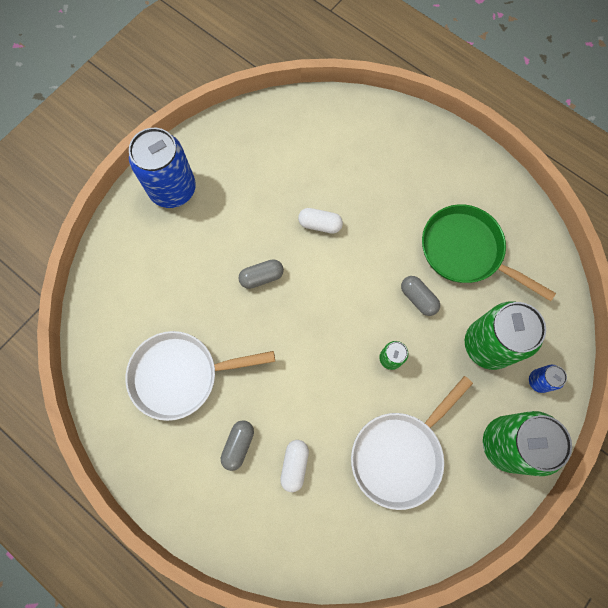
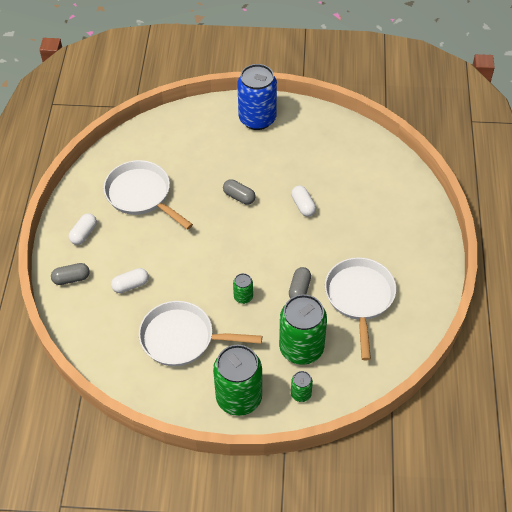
camera: 55 degrees right, 20 degrees down
grey capsule [221,420,254,471] -> grey capsule moved to [51,263,90,285]
green pan [422,204,556,301] -> white pan [325,257,396,360]
blue can [529,365,567,393] -> green can [291,371,313,402]
none -> white capsule [69,213,97,245]

